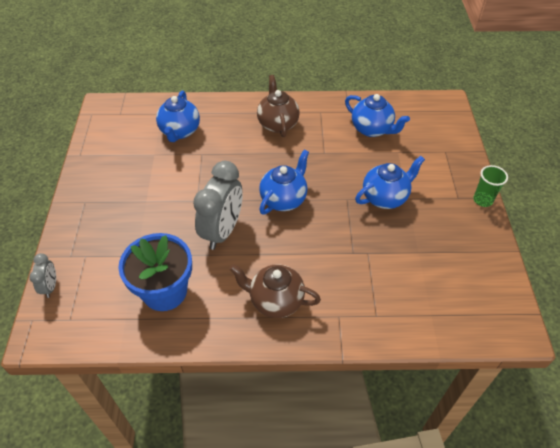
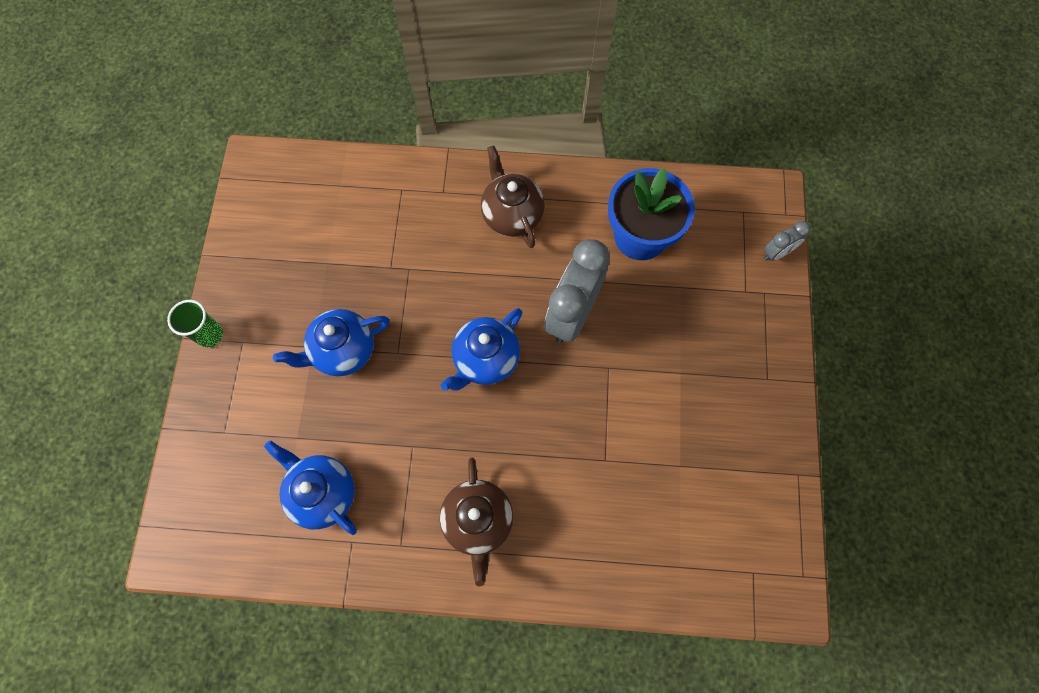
camera: 175 degrees left, 20 degrees up
grey clock [29,253,56,298] -> grey clock turned 120 degrees counterclockwise [764,221,811,261]
blue teapot [156,91,200,142] -> none
brown teapot [229,264,321,318] -> brown teapot turned 135 degrees counterclockwise [481,146,545,248]

